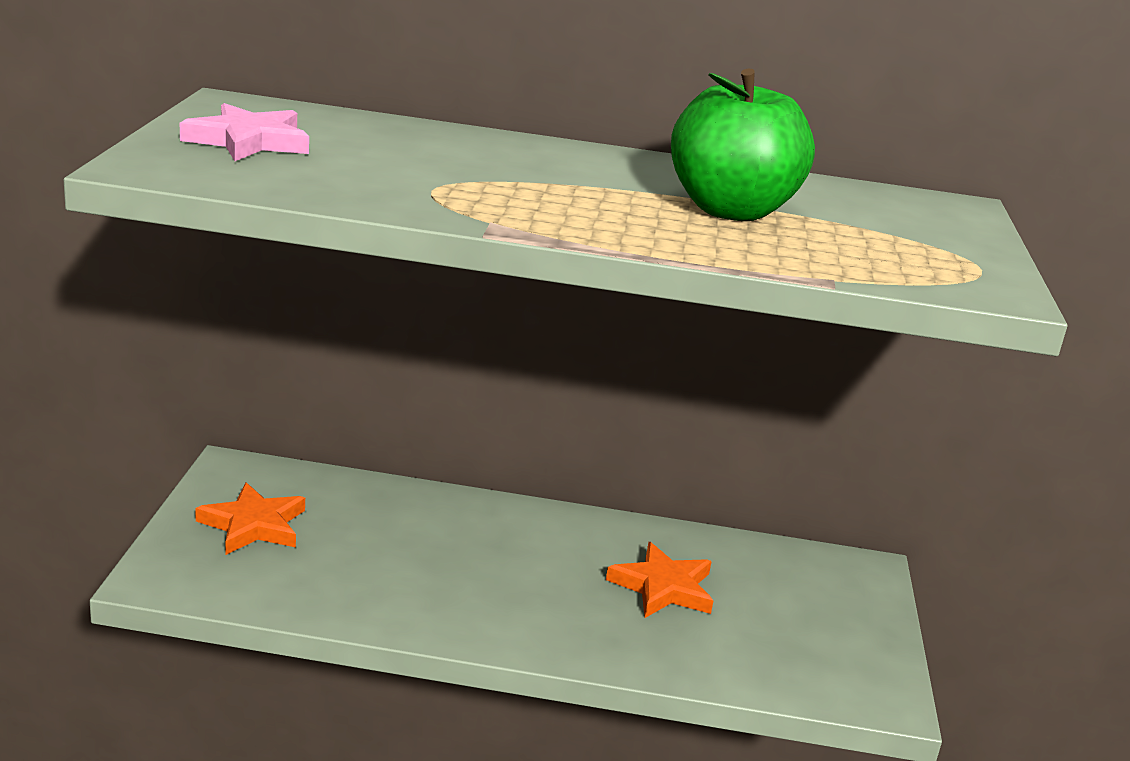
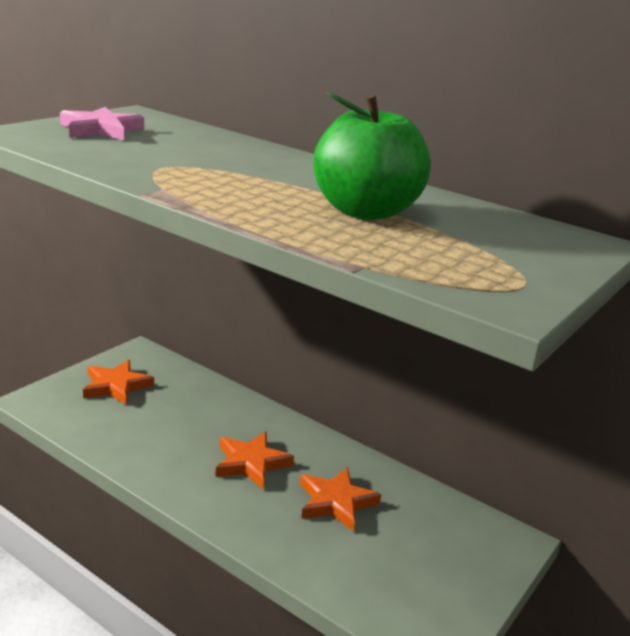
camera: 30 degrees right, 0 degrees up
none -> orange star [215,432,294,489]

